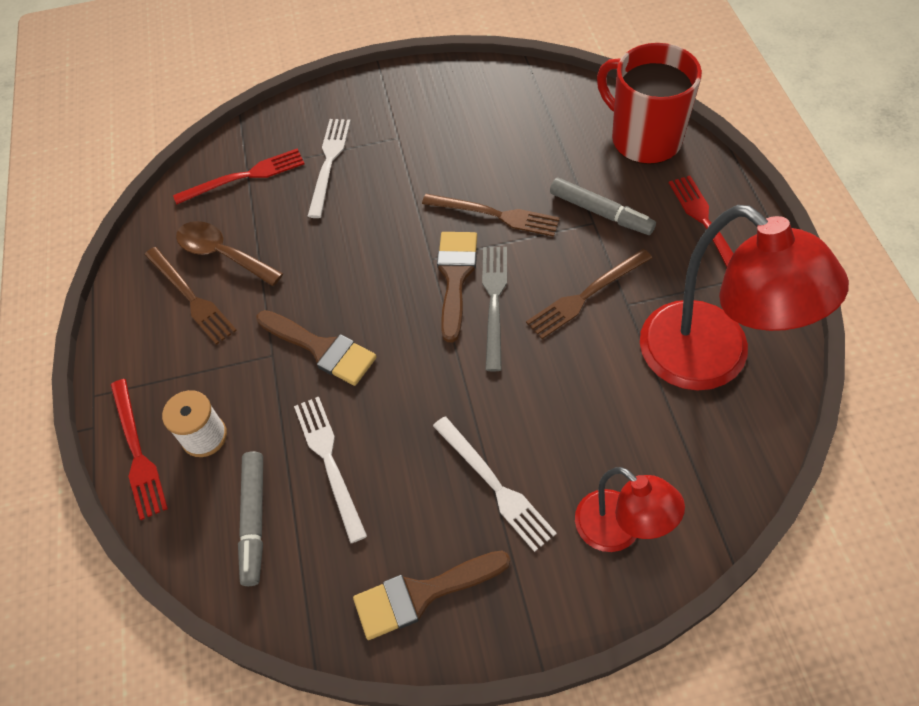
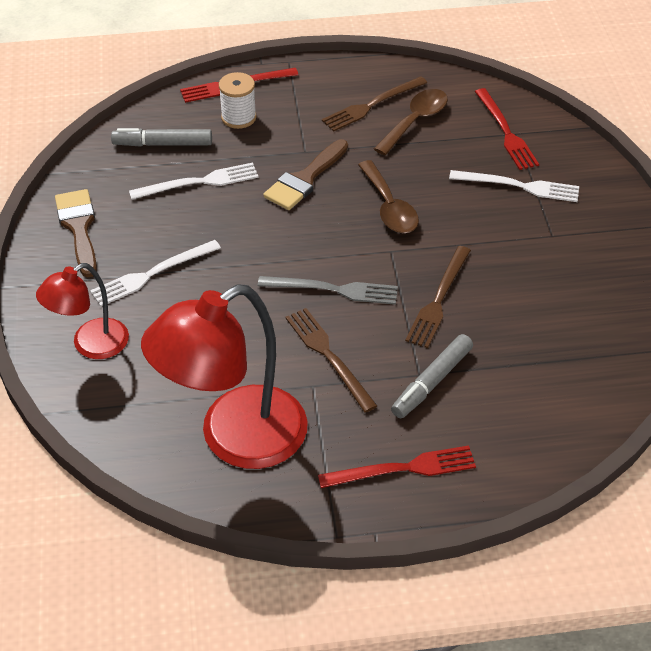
camera: 90 degrees right, 10 degrees down
brown brush [437,232,477,342] -> none
red mug [597,43,702,164] -> none
none -> brown spoon [358,160,419,233]

